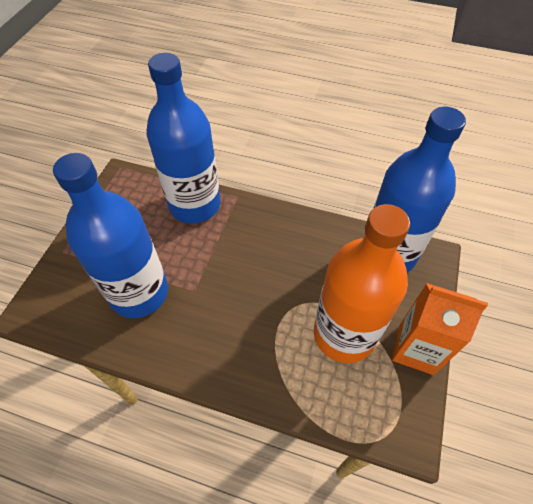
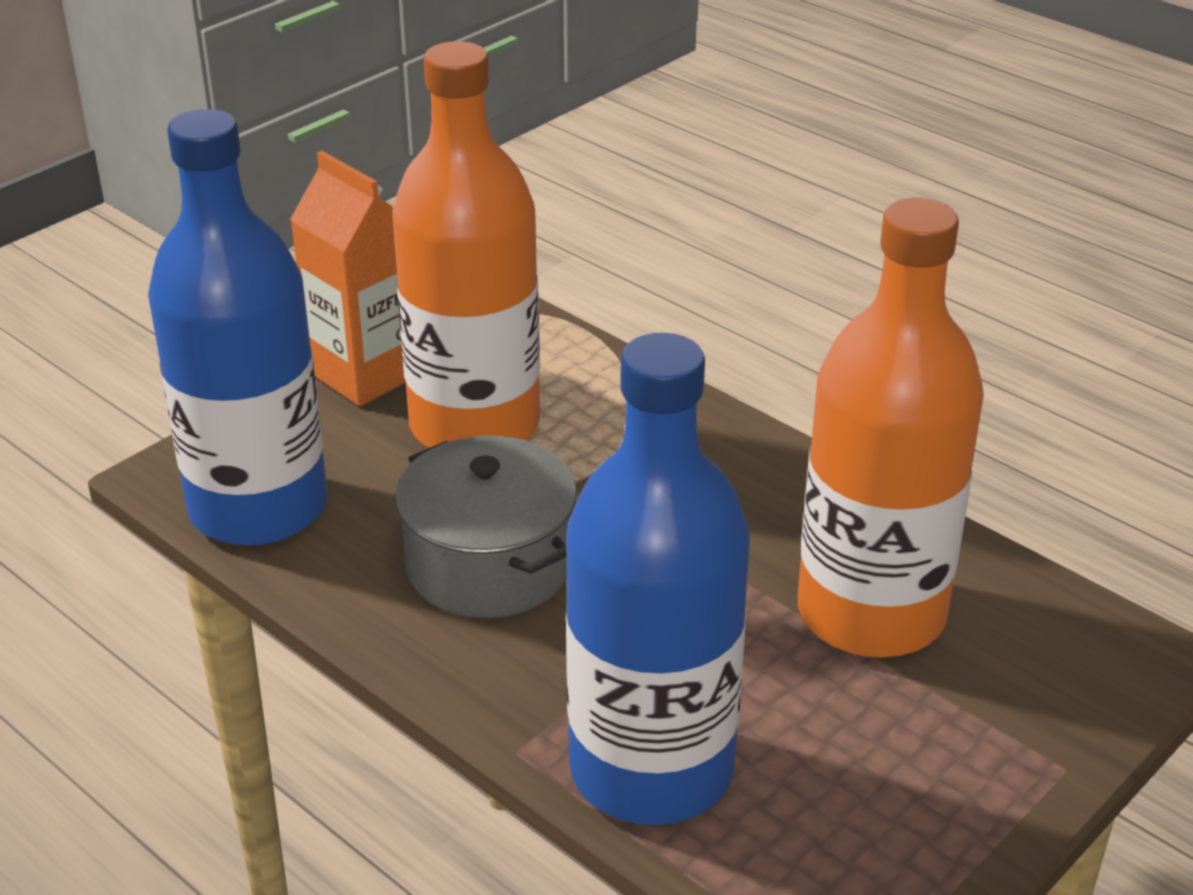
camera: 155 degrees left, 20 degrees down
blue bottle [53,153,168,318] -> orange bottle [797,198,984,658]
none -> grey pot [395,436,577,618]

